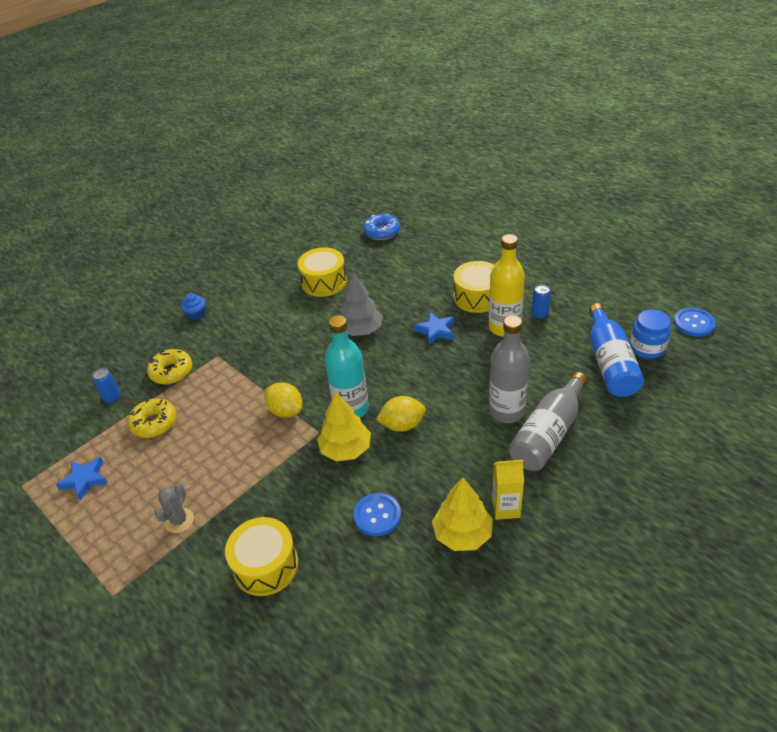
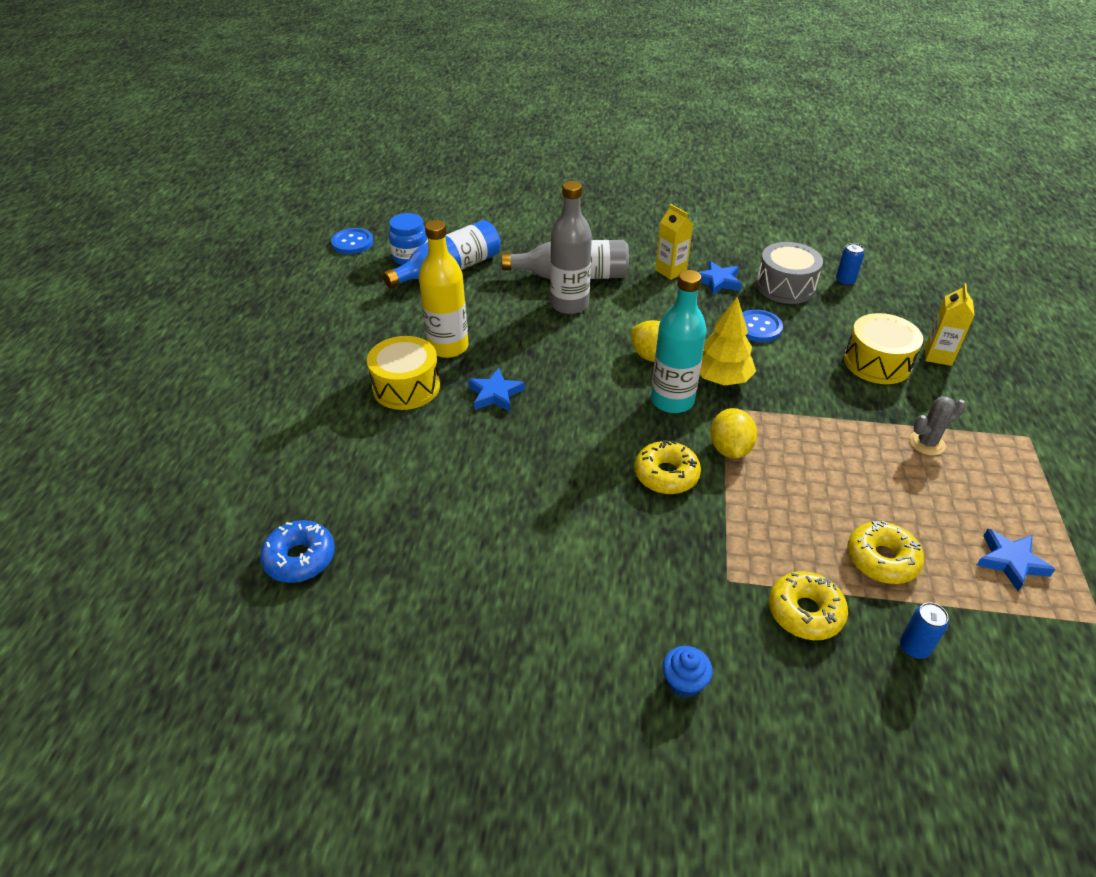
camera: 130 degrees left, 0 degrees up
yellow drum [298,247,347,297] -> none
grey tree [340,272,383,336] -> none
yellow tree [432,477,493,551] -> blue star [698,261,742,295]
blue can [531,284,551,319] -> blue can moved to [836,243,865,286]
none -> yellow donut [634,440,701,494]
none -> grey drum [756,242,823,304]
none -> yellow carton [925,283,975,366]

